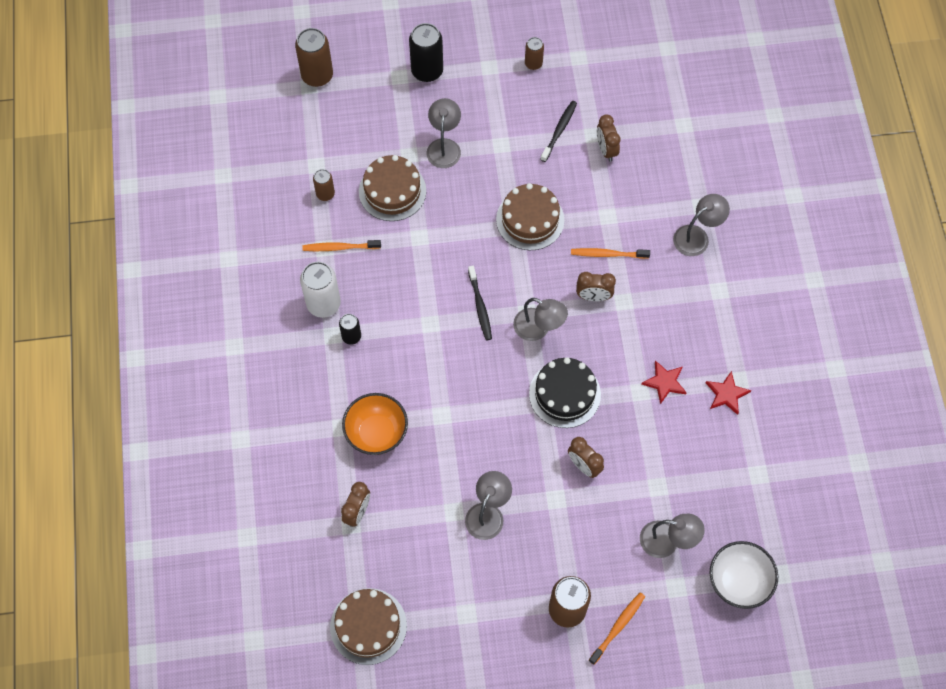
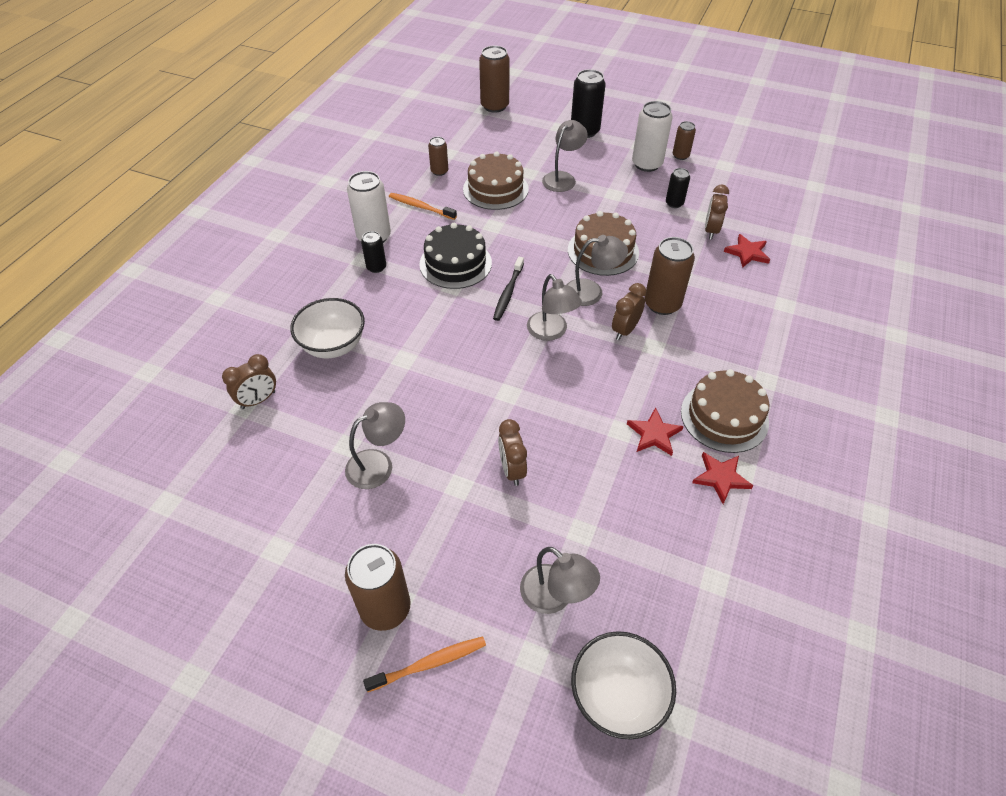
camera: 30 degrees right, 15 degrees down
brown cake [330,588,407,665] -> brown cake moved to [681,369,769,453]
orange bowl [342,393,408,455] -> white bowl [290,298,365,358]
black cake [529,357,601,428] -> black cake moved to [419,223,492,289]
black toothbrush [540,101,577,162] -> black can [666,168,690,208]
orange toothbrush [571,248,650,259] -> brown can [645,237,695,315]
brown clock [576,272,616,301] -> brown clock turned 90 degrees clockwise [612,283,647,340]
grey lamp [673,194,730,256] -> grey lamp moved to [566,235,628,306]
none -> white can [632,101,673,172]
none -> red star [724,234,770,268]

